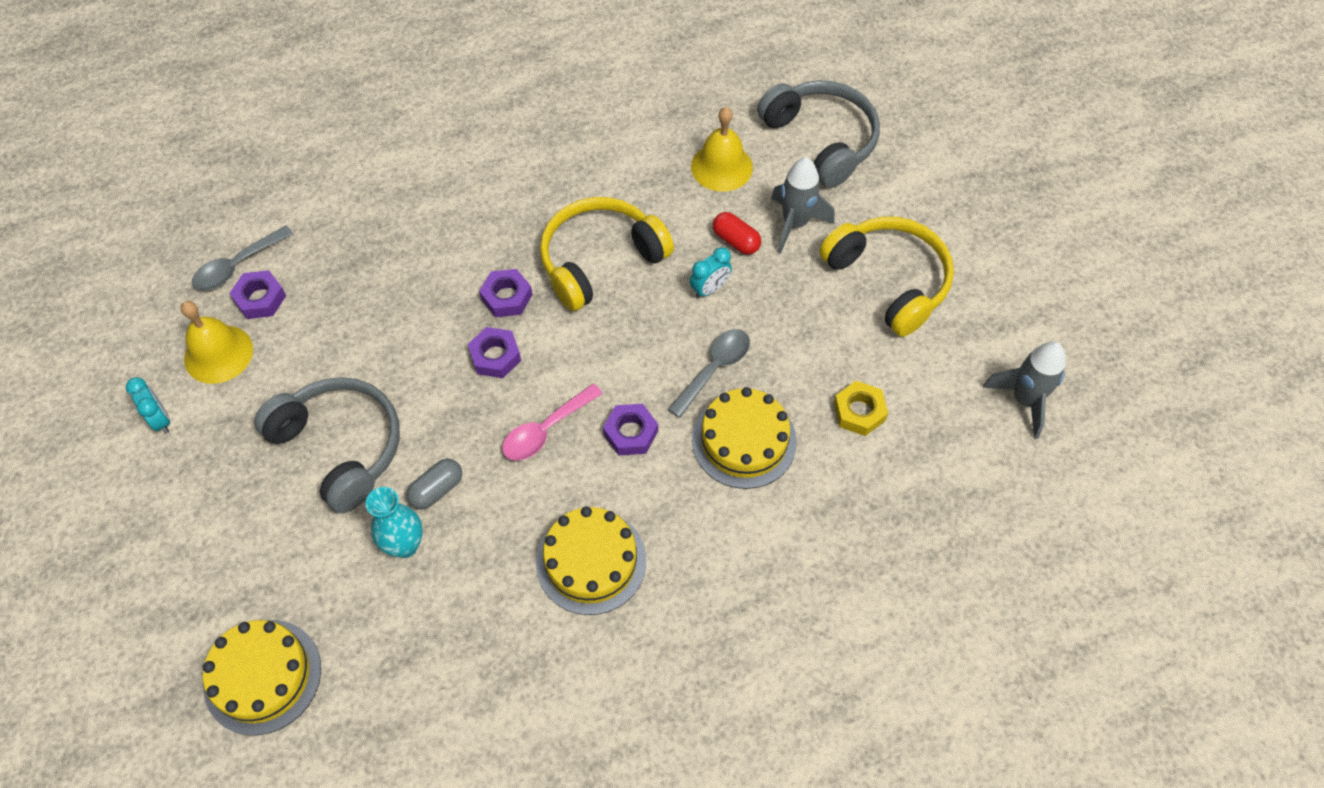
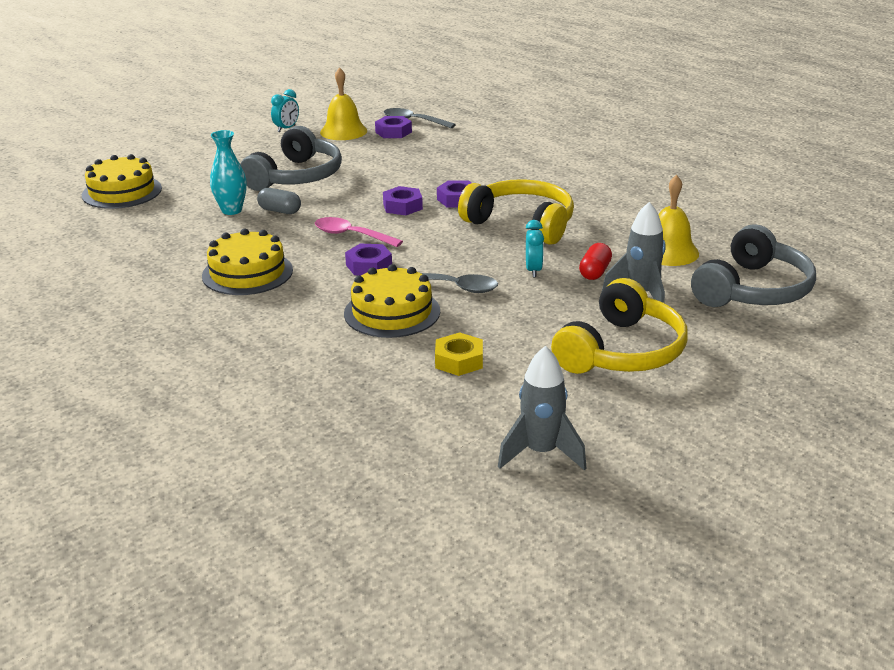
camera: 70 degrees right, 30 degrees down
turquoise clock [690,247,732,298] -> turquoise clock turned 120 degrees counterclockwise [526,220,544,277]

